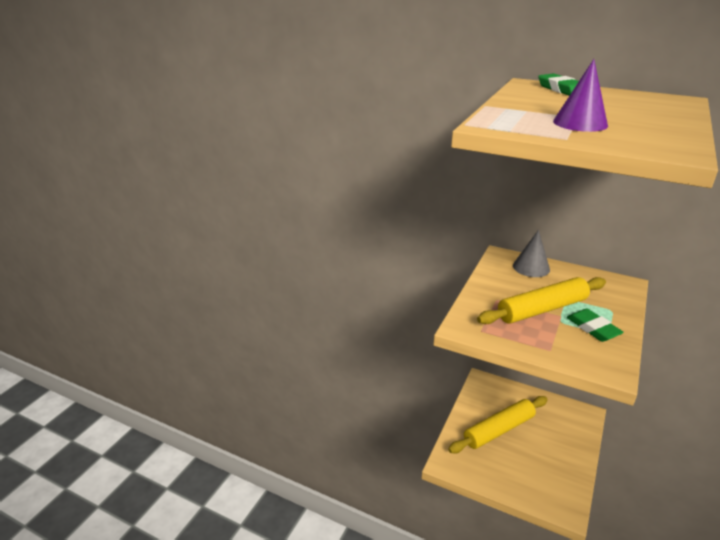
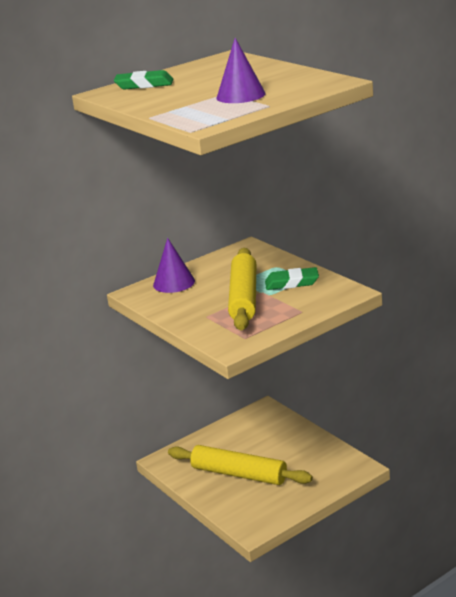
camera: 60 degrees left, 5 degrees down
yellow rolling pin [448,396,548,453] -> yellow rolling pin turned 60 degrees counterclockwise [168,445,313,485]
grey cone [513,230,550,277] -> purple cone [153,238,195,293]

